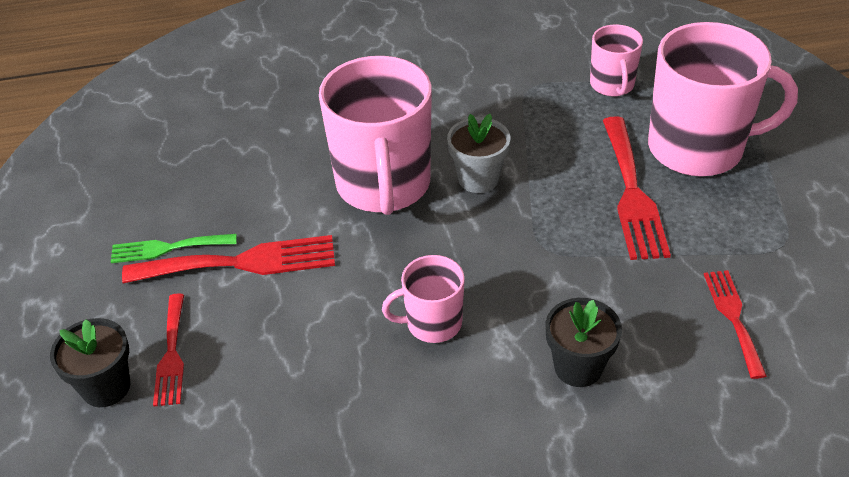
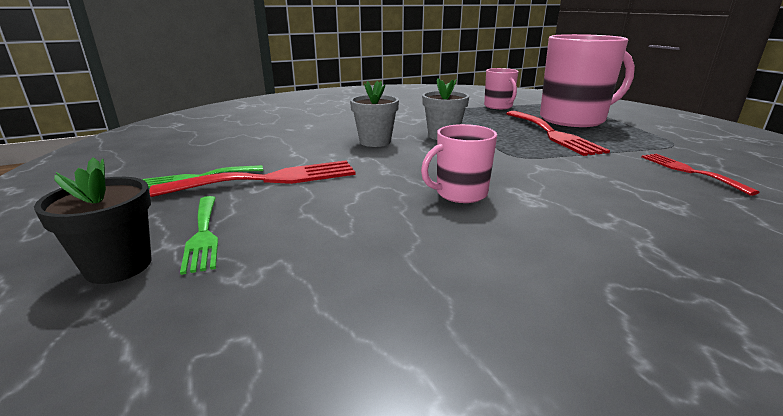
camera: 15 degrees left, 20 degrees down
red fork [153,293,184,406] -> green fork [180,196,218,275]
pink mug [319,56,432,215] -> grey flower pot [350,81,399,147]
black flower pot [546,298,622,387] -> none

